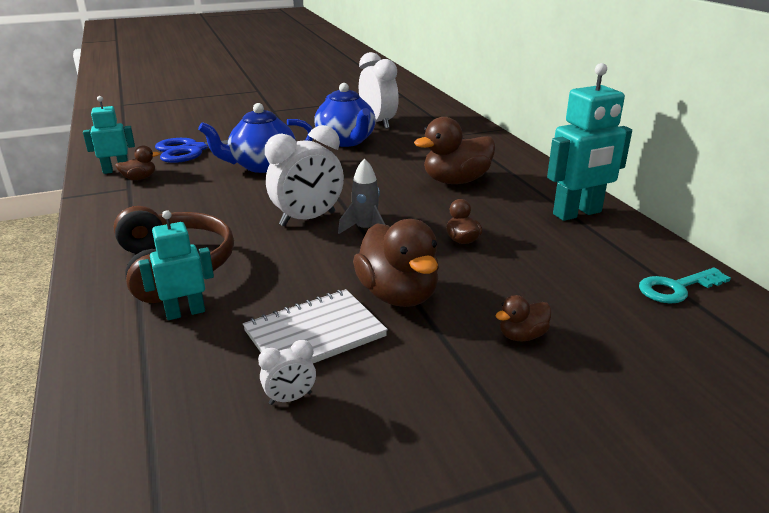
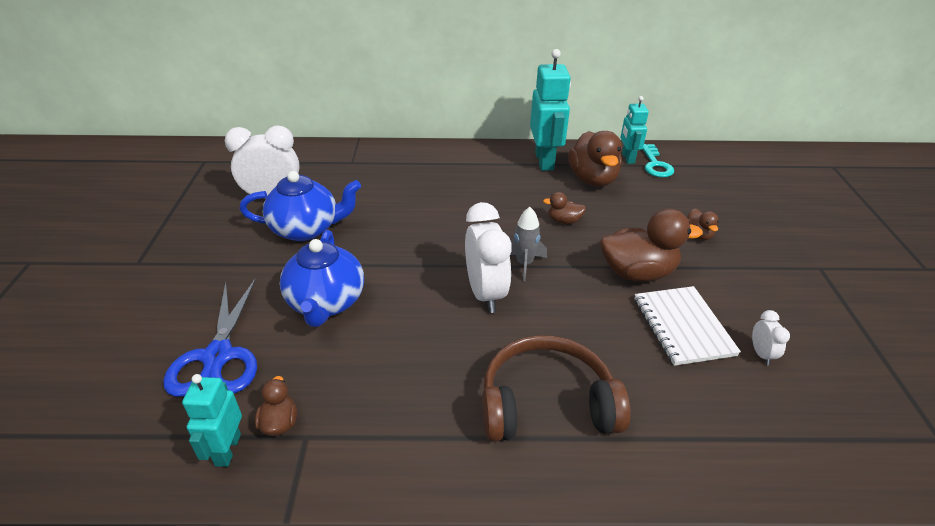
camera: 70 degrees left, 10 degrees up
turquoise robot [138,210,214,320] -> turquoise robot moved to [621,96,649,164]
brown duck [414,117,495,184] -> brown duck moved to [568,131,622,187]

